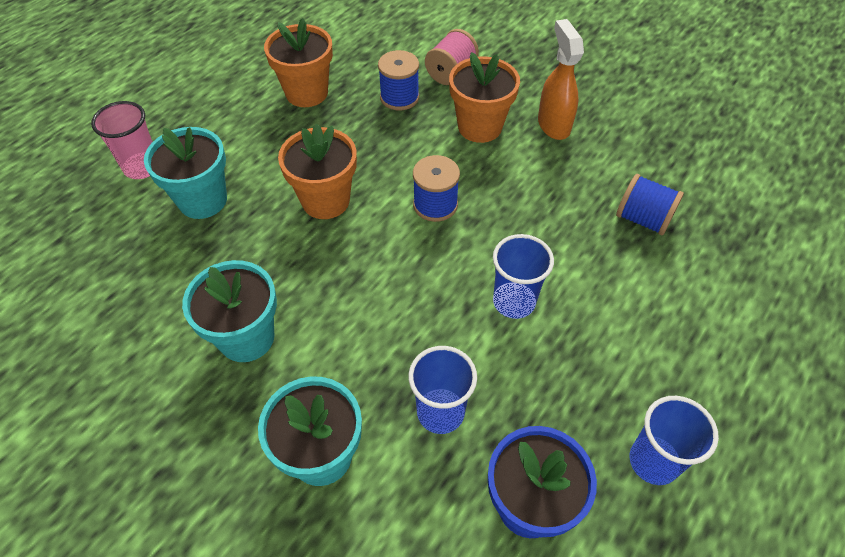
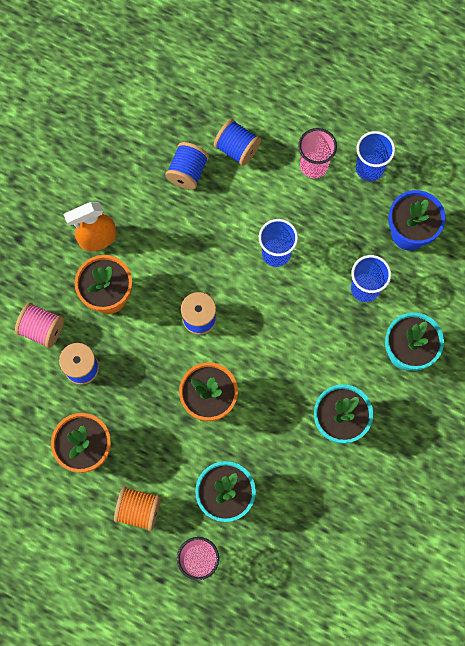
camera: 100 degrees left, 20 degrees up
none -> orange spool [114,487,161,531]
none -> blue spool [214,119,261,166]
none -> pink cup [298,128,337,178]

